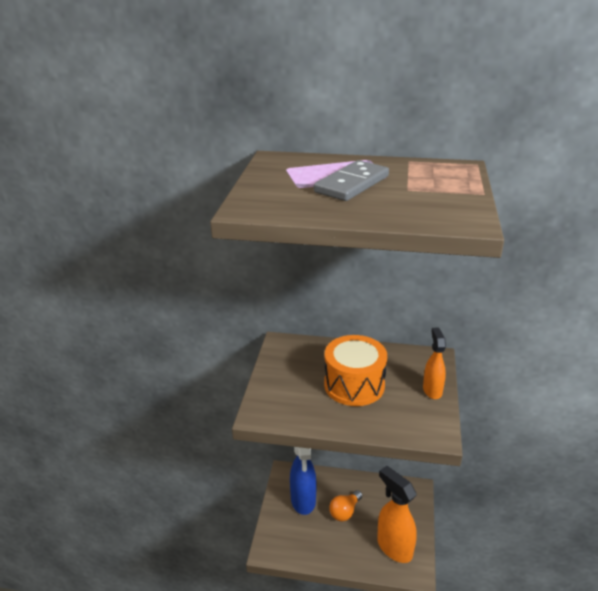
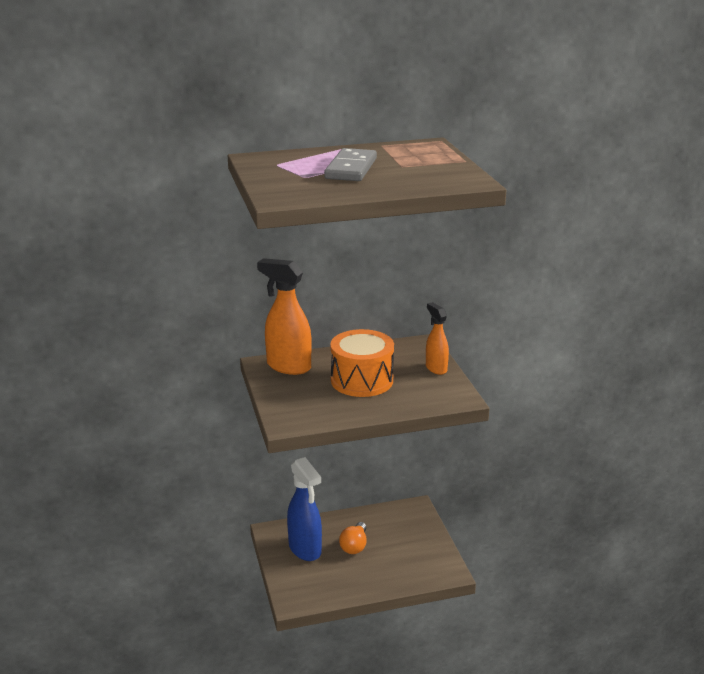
camera: 25 degrees left, 5 degrees down
orange spray bottle [377,466,417,563] -> orange spray bottle moved to [257,258,312,375]

